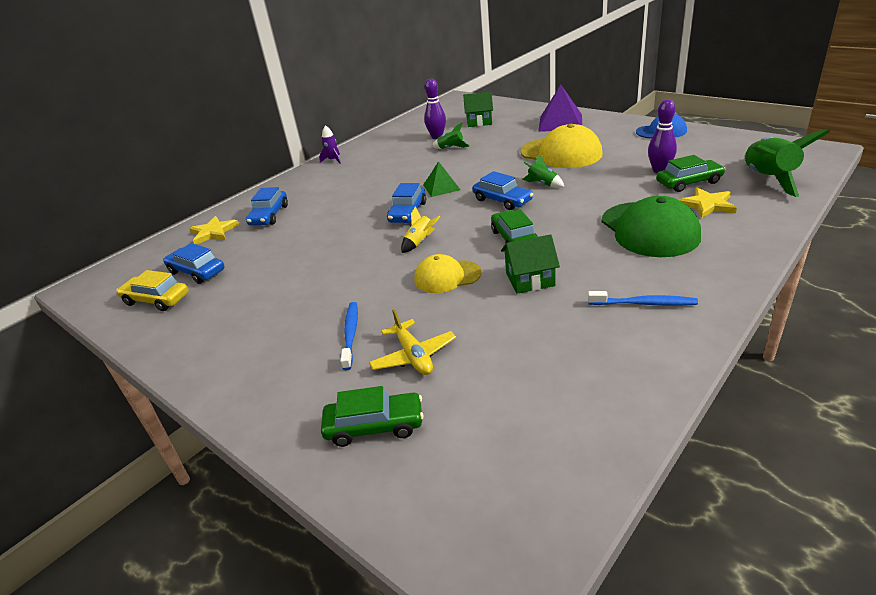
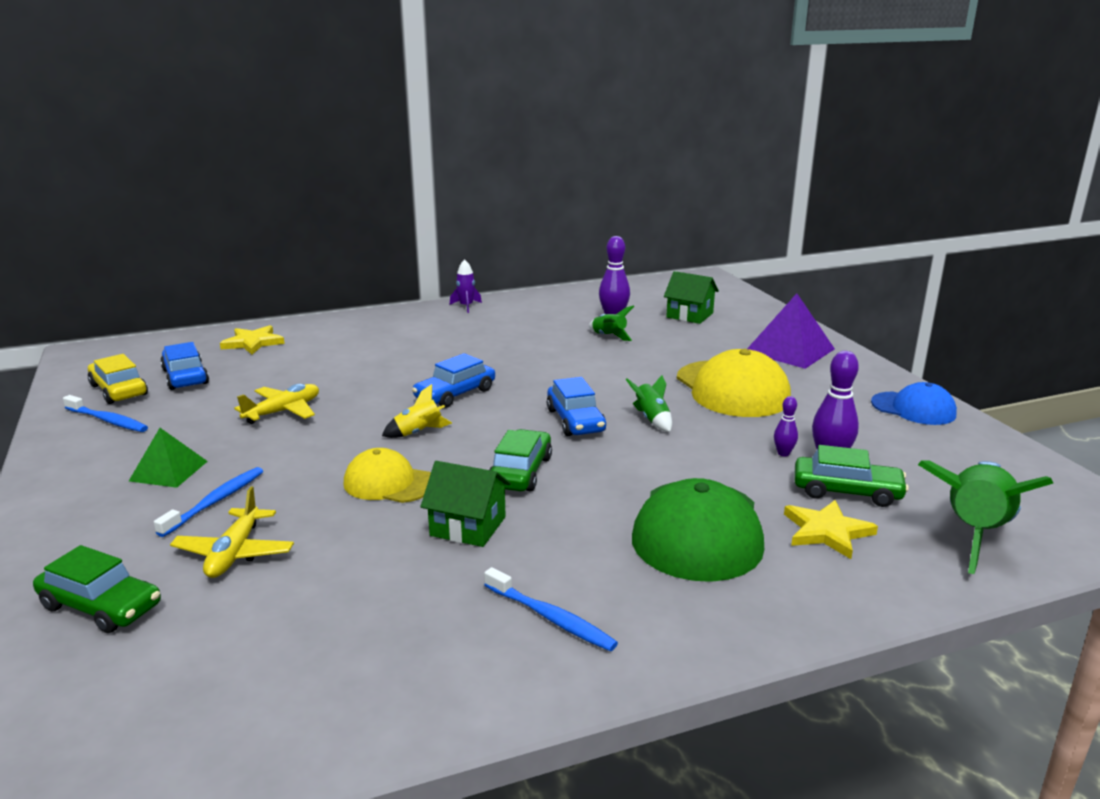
camera: 25 degrees right, 10 degrees down
blue car [246,187,288,226] -> none
green pyramid [423,161,460,197] -> green pyramid moved to [129,428,208,488]
none -> blue toothbrush [63,395,148,432]
none -> yellow plane [234,384,319,424]
none -> purple bowling pin [774,396,798,456]

